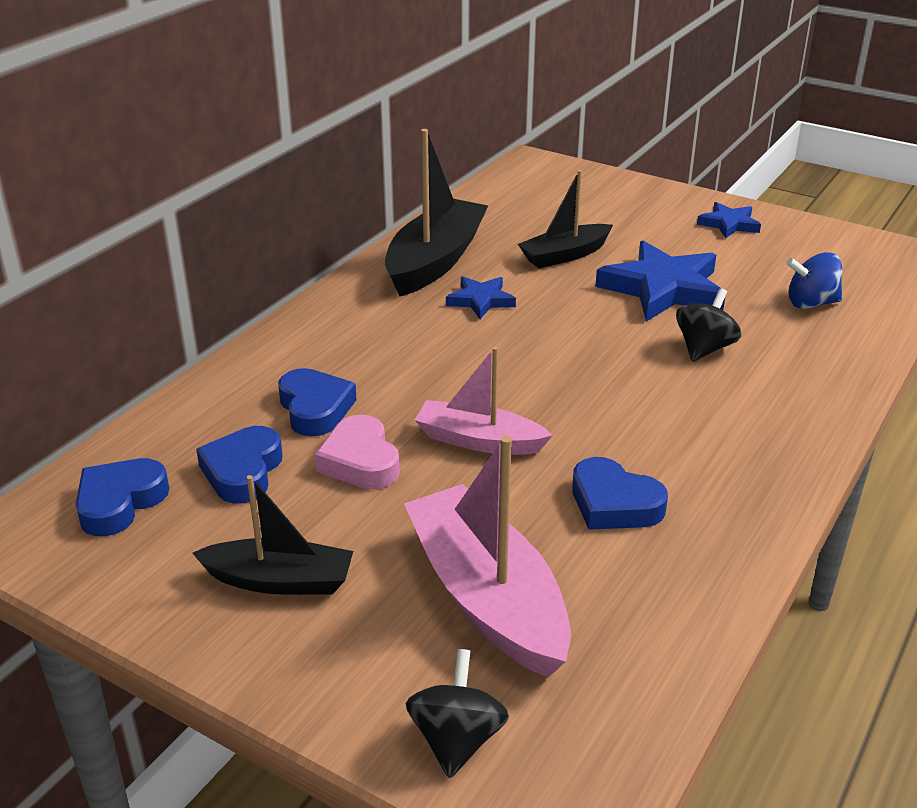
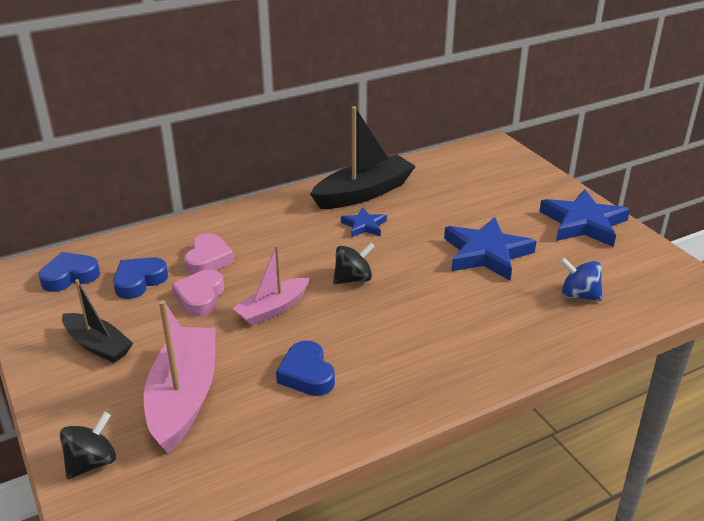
camera: 30 degrees right, 0 degrees up
blue heart [278,368,357,436] -> pink heart [184,233,234,275]
pink boat [415,347,553,455] -> pink boat turned 90 degrees counterclockwise [232,245,309,326]
black boat [518,170,613,268] -> none
black spinning top [676,288,741,362] -> black spinning top moved to [333,242,375,284]
blue star [697,202,761,239] -> blue star [539,189,630,247], size x1.89

